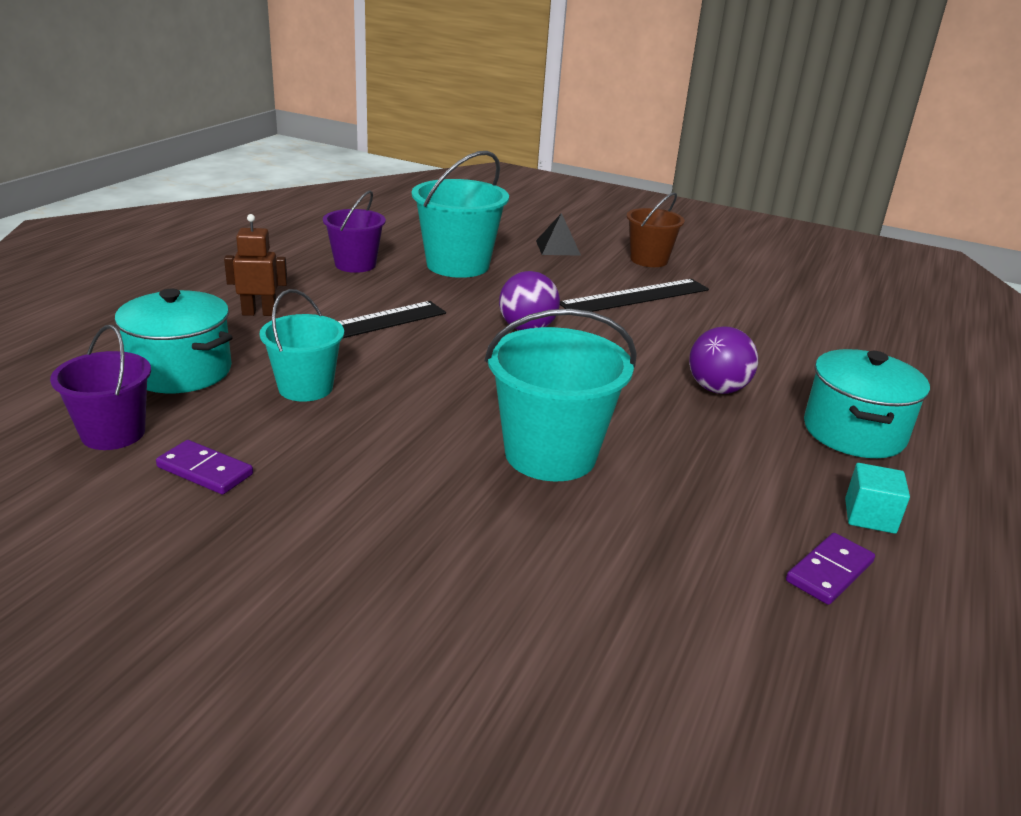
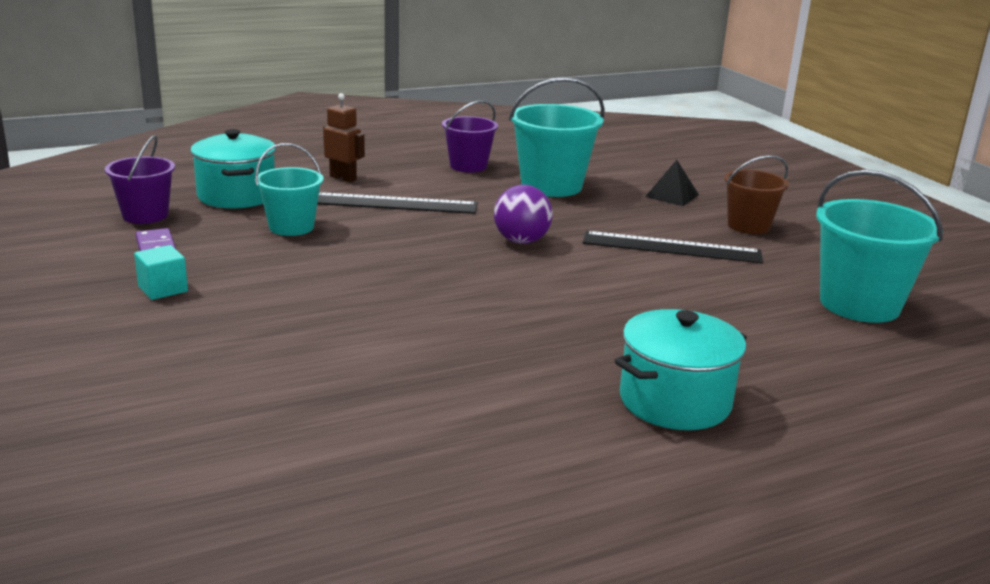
camera: 40 degrees right, 5 degrees down
turquoise bucket [485,309,637,481] -> turquoise bucket moved to [816,170,943,323]
purple ball [689,326,758,394] -> none
purple domino [786,533,875,605] -> none
turquoise cube [845,463,910,534] -> turquoise cube moved to [134,245,188,300]

